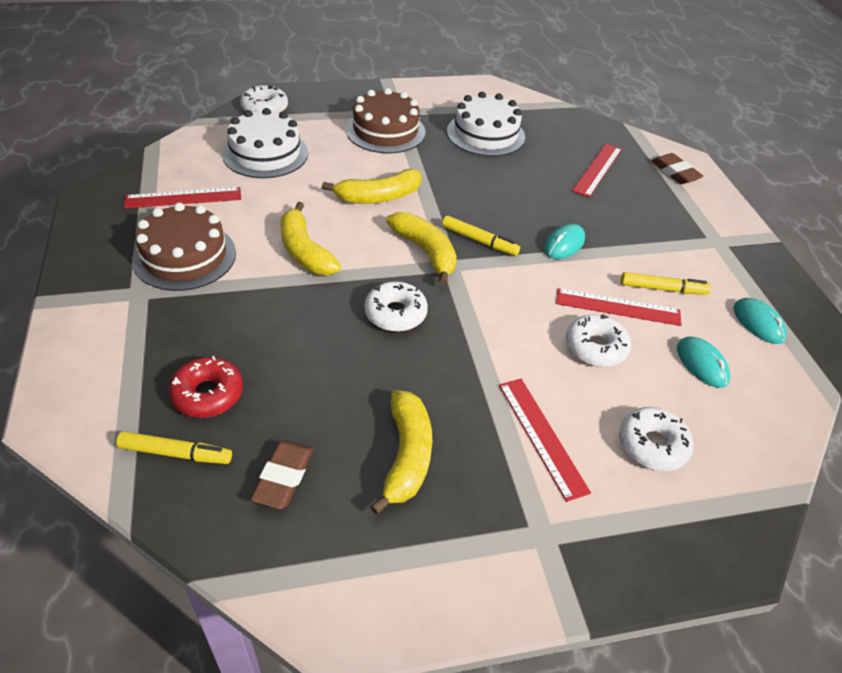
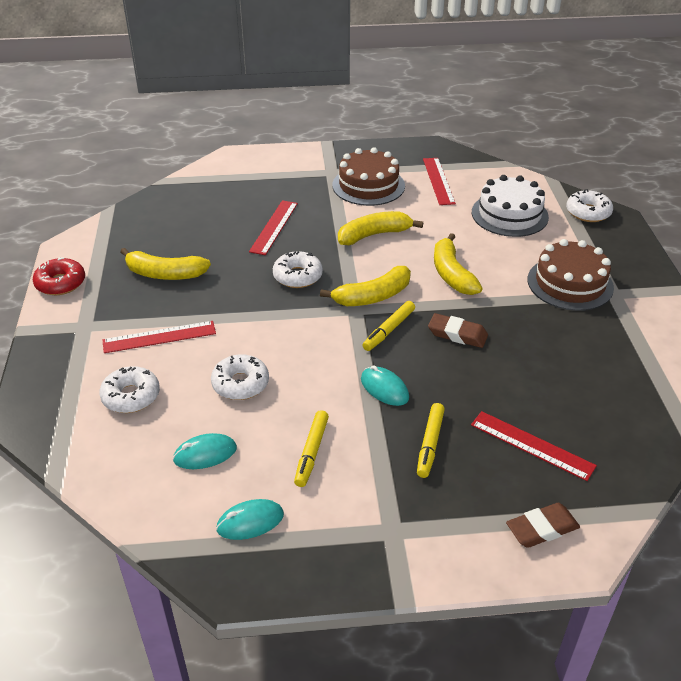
camera: 100 degrees right, 5 degrees down
yellow marker [116,431,232,464] -> yellow marker moved to [417,403,445,478]
red donut [168,356,243,418] -> red donut moved to [33,257,85,295]
brown eraser [250,440,313,509] -> brown eraser moved to [428,313,488,348]
white cake [447,92,525,156] -> none
red ruler [556,288,681,326] -> red ruler moved to [249,200,298,255]

